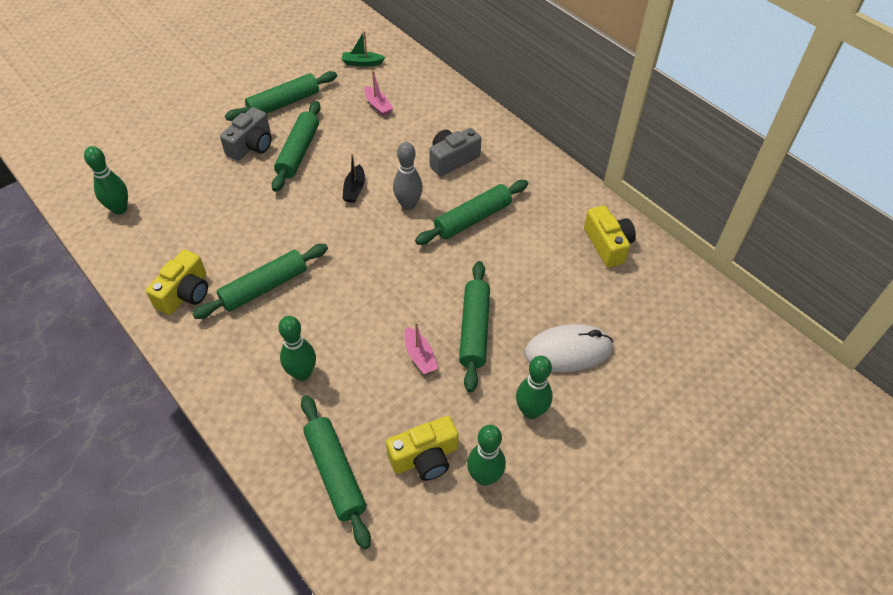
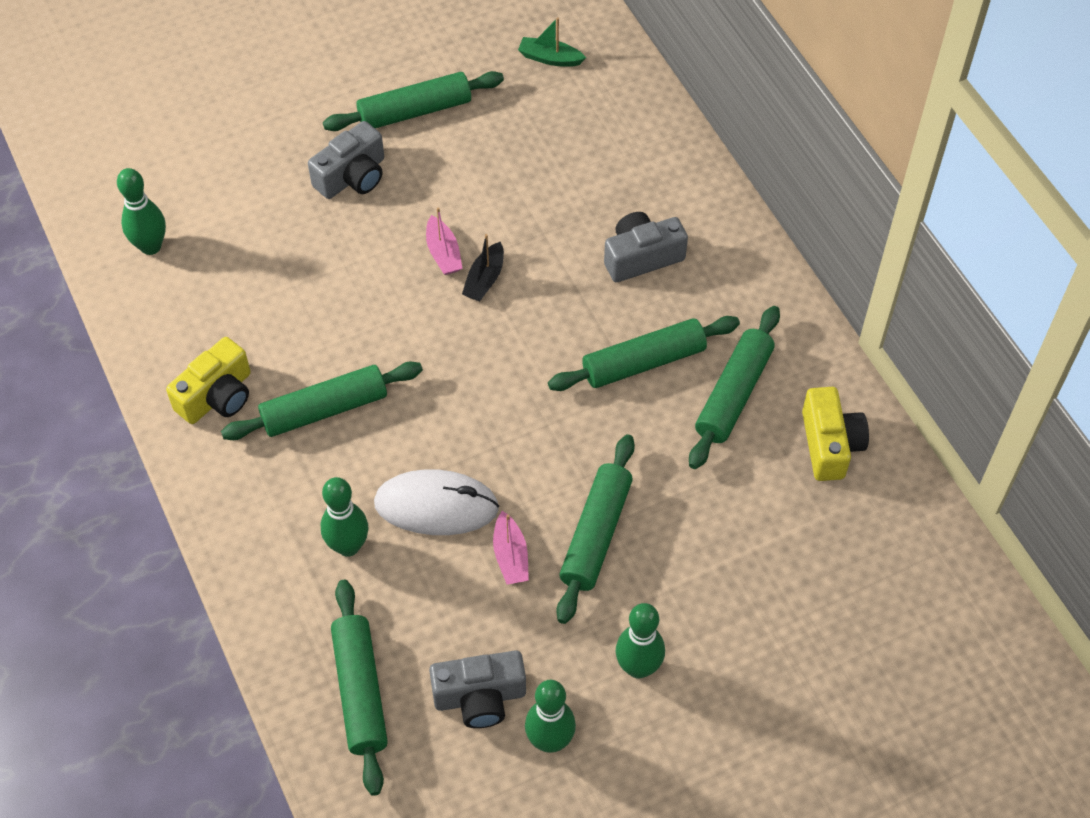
camera: 15 degrees right, 5 degrees up
green rolling pin [272,101,321,192] -> green rolling pin moved to [689,306,780,469]
pink boat [364,70,393,116] -> pink boat moved to [426,207,463,275]
yellow camera [386,416,459,481] -> grey camera [429,650,526,728]
grey bowling pin [393,142,423,210] -> none
white mouse [524,324,613,372] -> white mouse moved to [374,469,499,535]

